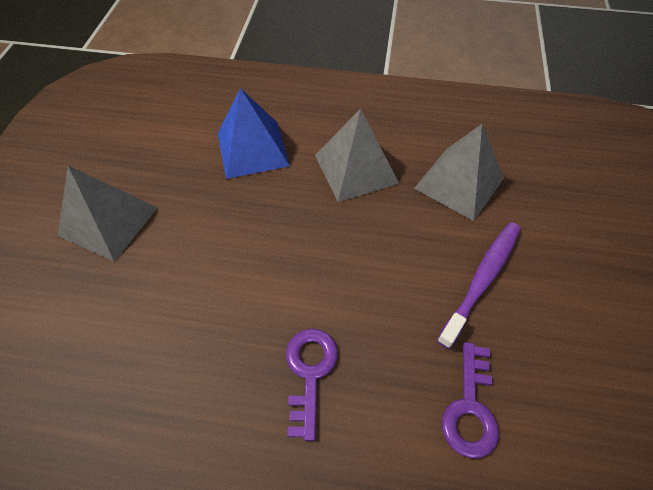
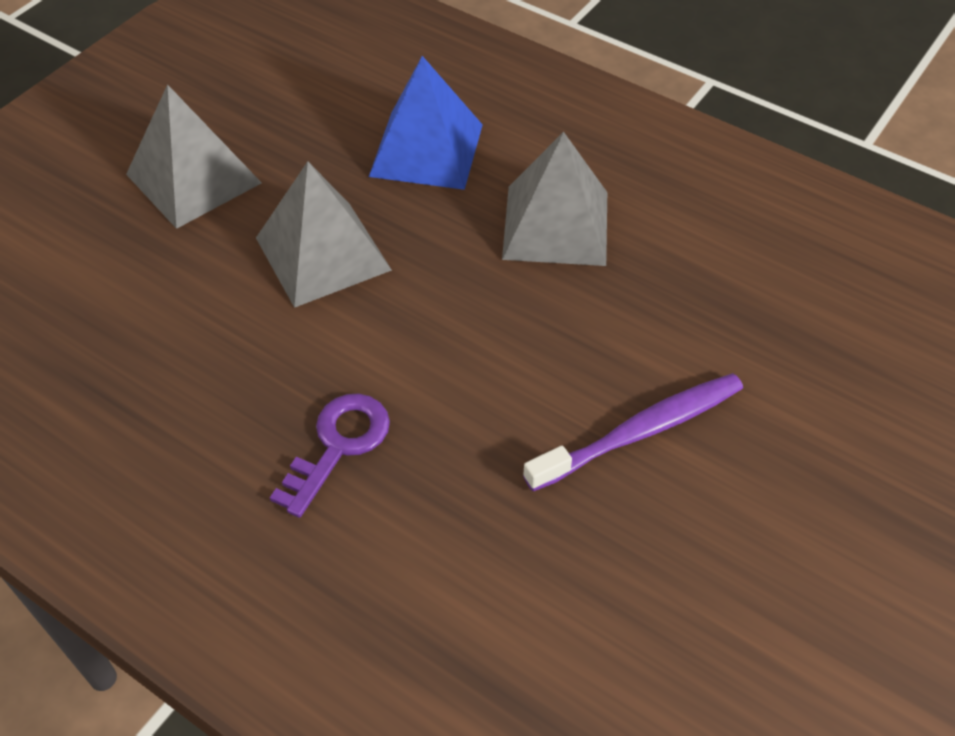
camera: 25 degrees right, 5 degrees down
grey pyramid [414,124,504,221] -> grey pyramid moved to [256,161,392,308]
purple key [442,342,499,459] -> none

